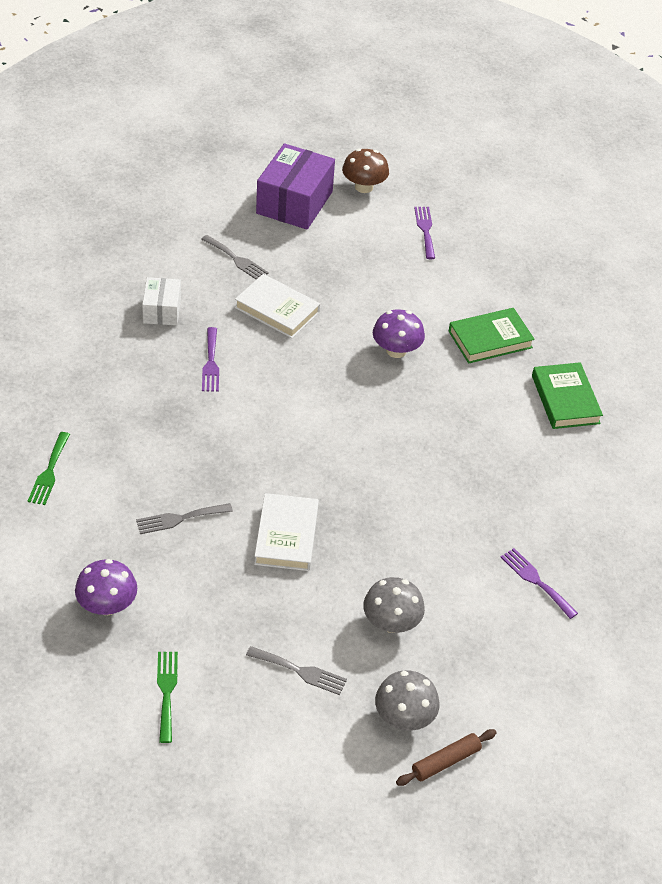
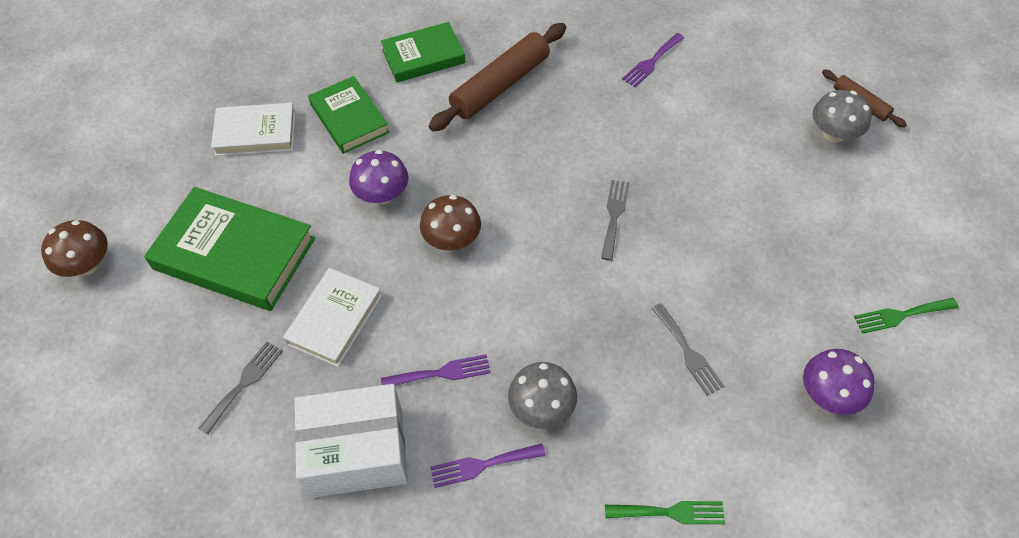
camera: 95 degrees left, 10 degrees up
white box [142,277,181,326] -> white box [295,384,408,498], size x1.77
grey fork [246,646,347,695] -> grey fork moved to [601,180,629,261]
white book [254,493,319,571] -> white book moved to [211,103,295,156]
purple box [256,143,335,229] -> none
grey mushroom [363,577,425,633] -> grey mushroom moved to [508,362,577,429]
purple fork [414,207,435,259] -> purple fork moved to [430,444,546,488]
none -> green book [144,187,315,311]
none -> brown mushroom [420,195,481,250]
none -> brown rolling pin [429,23,566,132]

